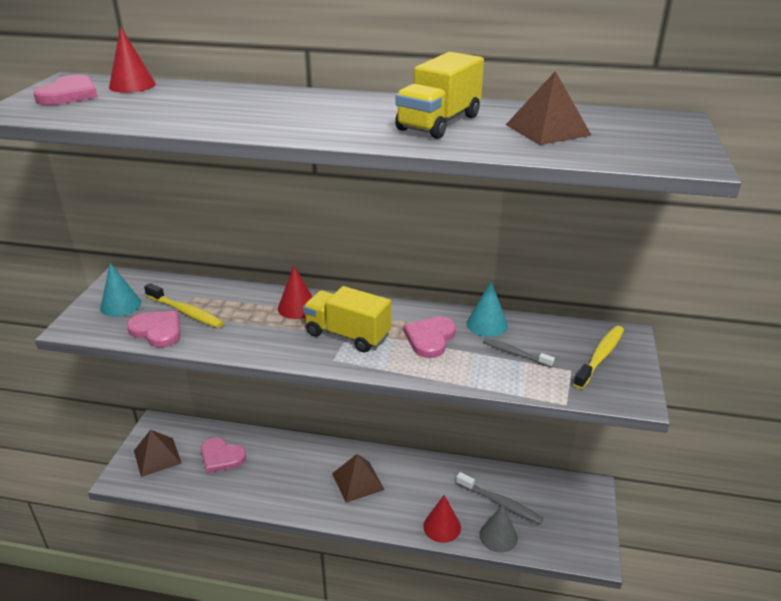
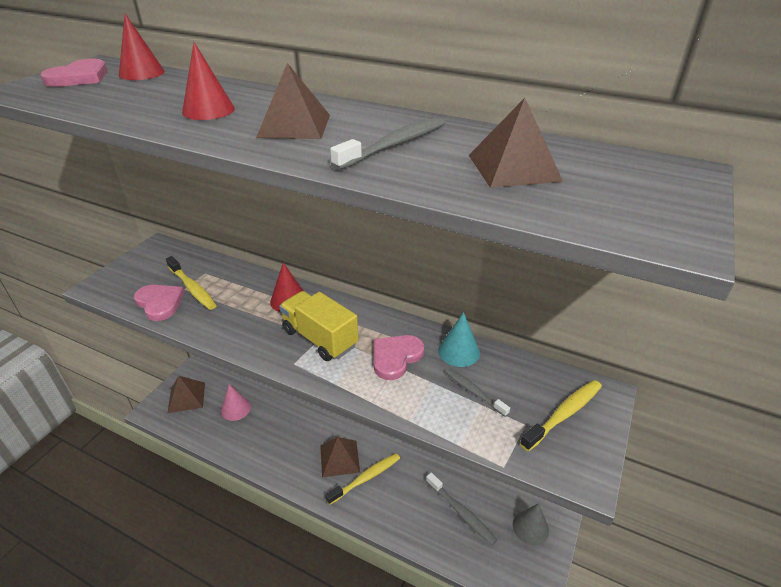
camera: 15 degrees right, 5 degrees up
turquoise cone [100,263,141,317] -> none
pink heart [201,438,246,473] -> pink cone [221,384,251,421]
yellow truck [395,52,484,139] -> grey toothbrush [330,117,446,170]
red cone [423,495,461,543] -> red cone moved to [182,42,235,120]
grey cone [479,504,518,553] -> grey cone moved to [513,503,549,545]
none -> brown pyramid [256,63,330,139]
none -> yellow toothbrush [325,453,400,505]

